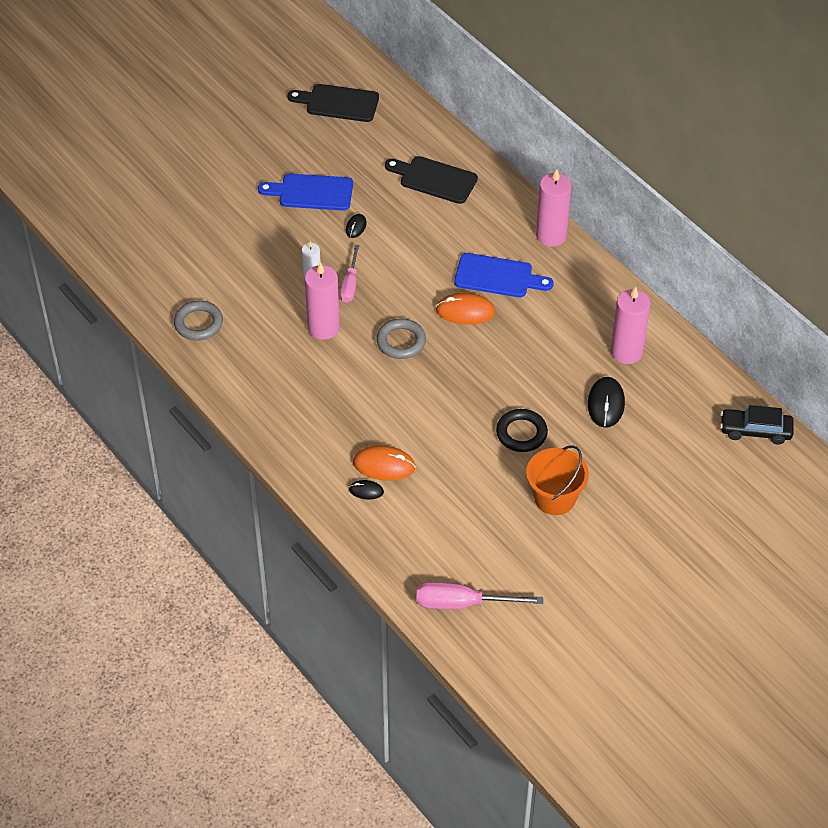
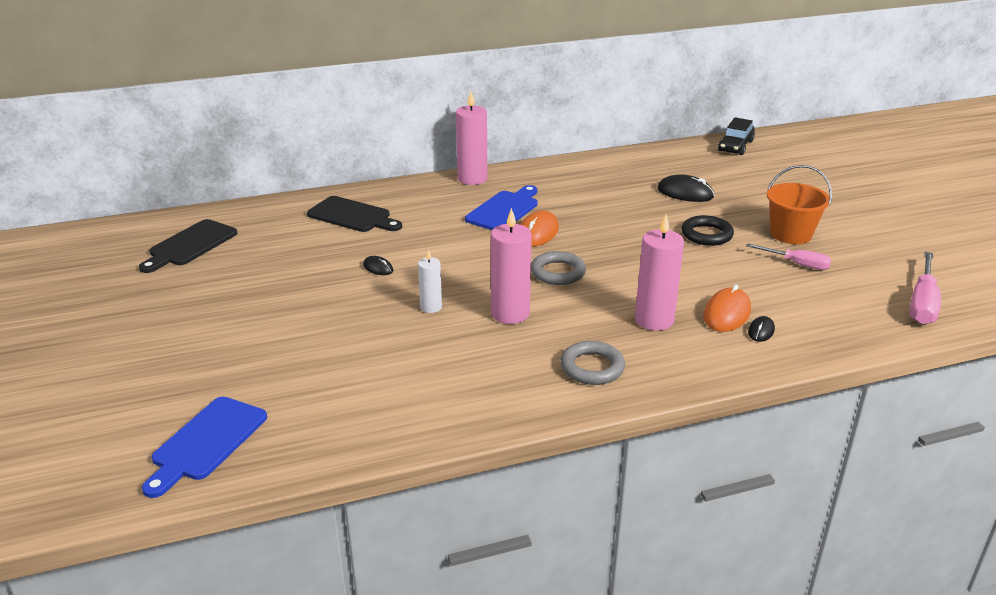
camera: 70 degrees left, 20 degrees down
grey ring [174,300,223,340] -> grey ring moved to [560,341,625,385]
blue cutting board [258,174,353,211] -> blue cutting board moved to [142,397,267,498]
pink screwdriver [340,245,359,303] -> pink screwdriver moved to [746,243,831,270]
black cutting board [385,156,478,204] -> black cutting board turned 105 degrees counterclockwise [307,196,402,232]
pink candle [611,287,650,364] -> pink candle moved to [635,215,684,331]

